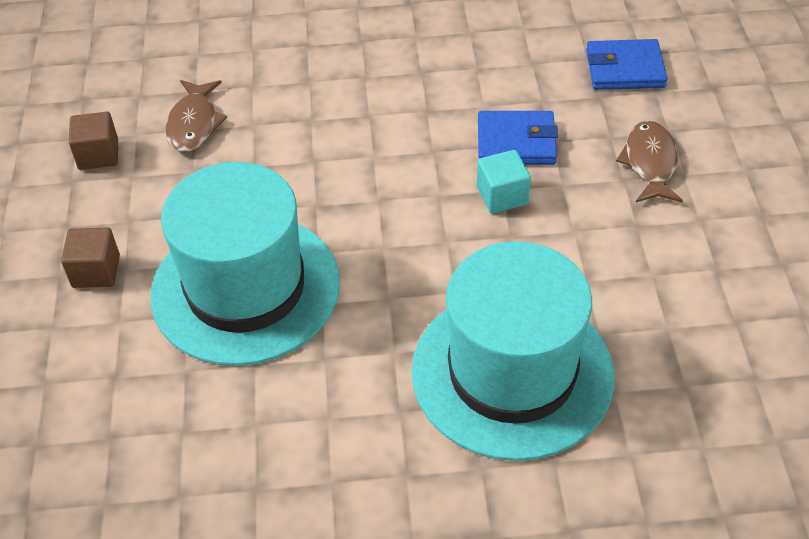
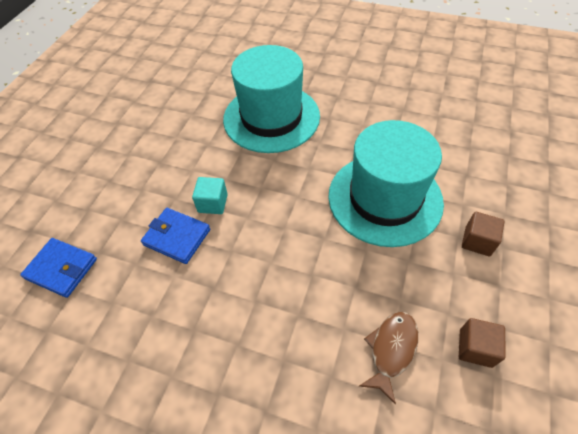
camera: 155 degrees left, 5 degrees up
brown fish [616,121,683,202] -> none

